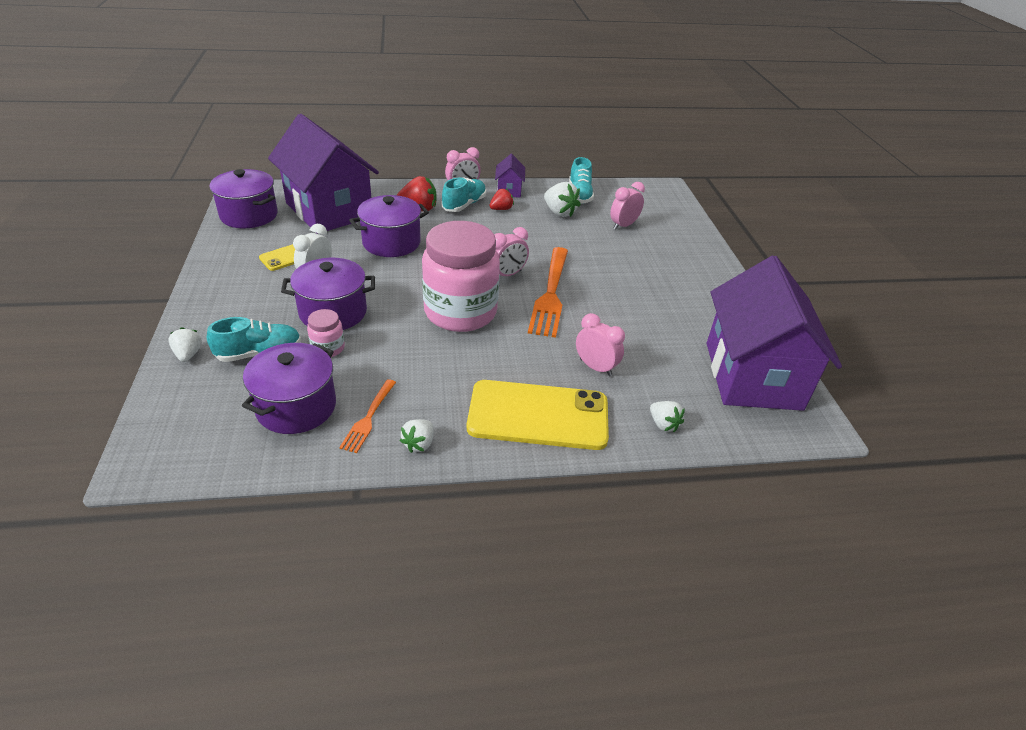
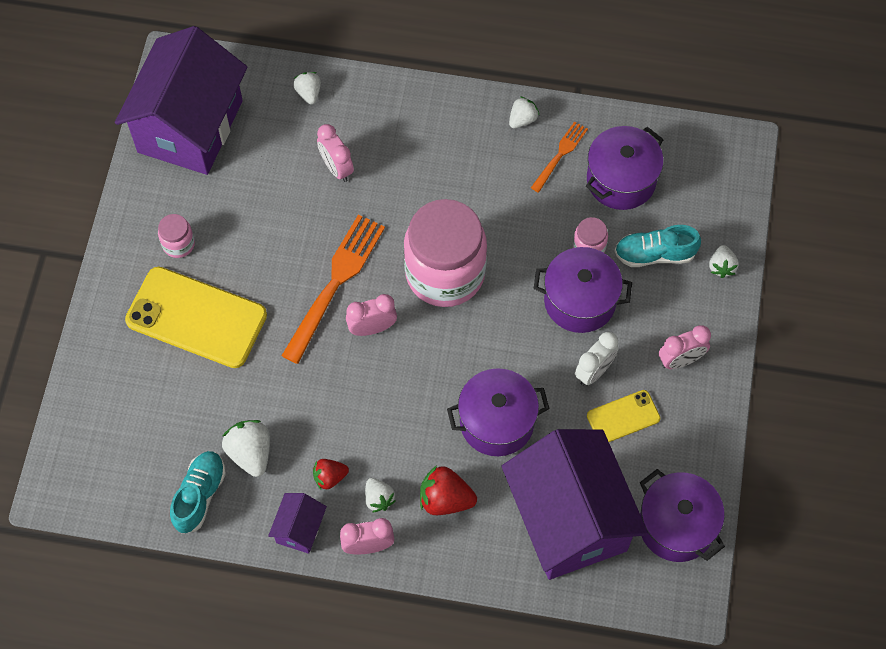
camera: 160 degrees left, 25 degrees up
turquoise shoe [442,177,486,212] -> white strawberry [365,478,396,512]
yellow phone [467,380,609,450] -> yellow phone moved to [125,267,267,368]
pink clock [610,182,645,230] -> pink clock moved to [659,325,711,369]
none -> pink jar [158,214,195,258]

